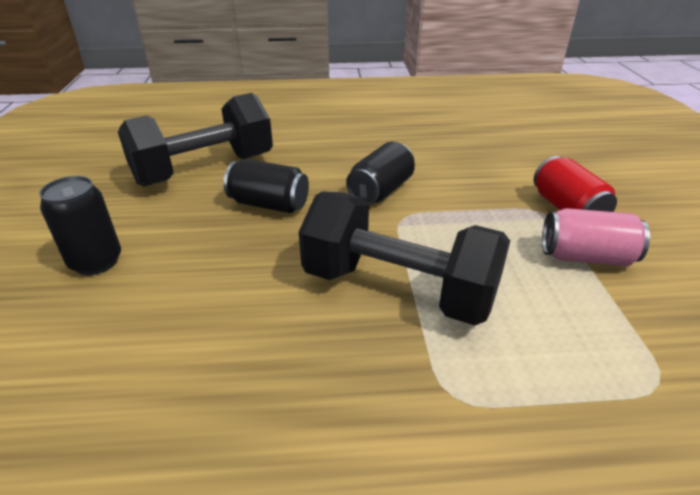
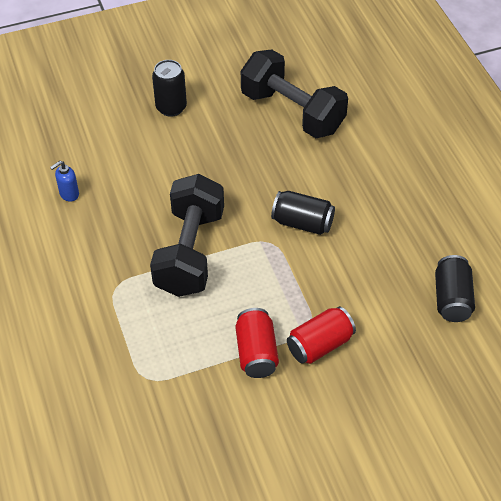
camera: 75 degrees right, 15 degrees up
black can [224,159,309,213] -> black can moved to [435,255,475,322]
pink can [542,208,650,266] -> red can [235,308,279,378]
none -> blue soap dispenser [50,161,79,202]

